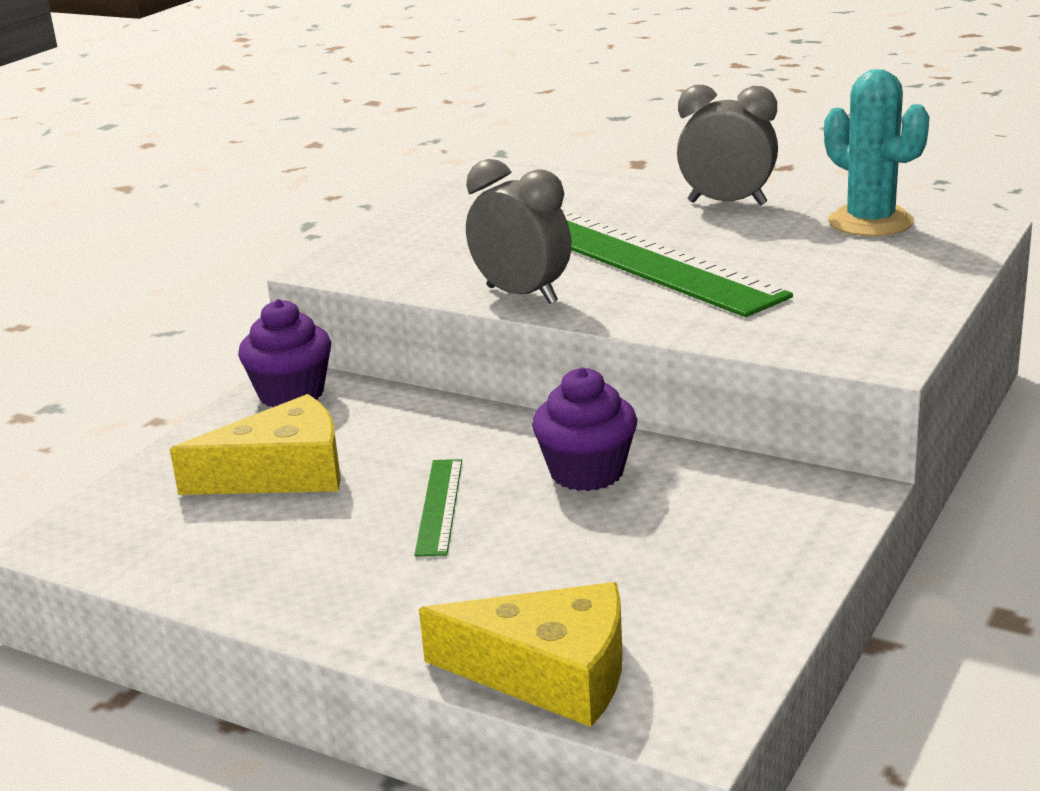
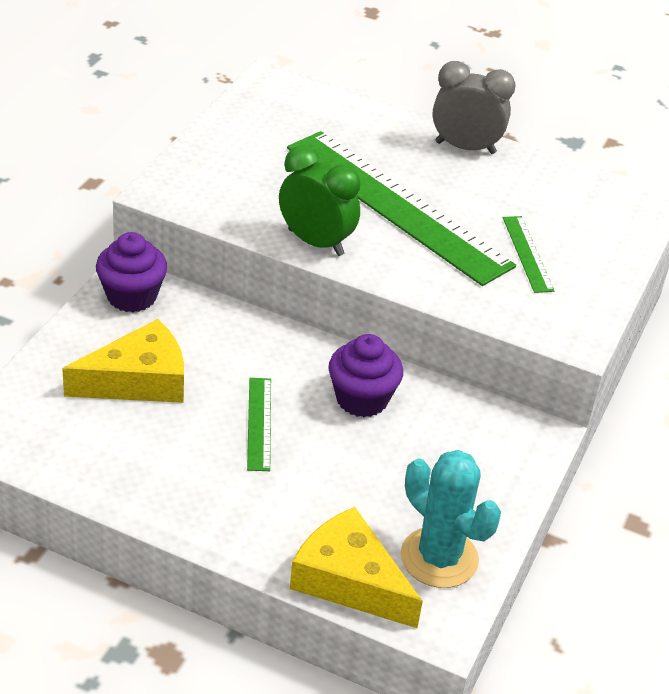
camera: 10 degrees left, 15 degrees up
yellow cheese [419,582,622,727] -> yellow cheese turned 150 degrees counterclockwise [290,507,423,628]
grey clock [466,159,571,304] -> green clock [279,145,361,256]
turquoise cactus [824,69,929,237] -> turquoise cactus moved to [401,450,501,588]
none -> green ruler [503,216,554,293]

